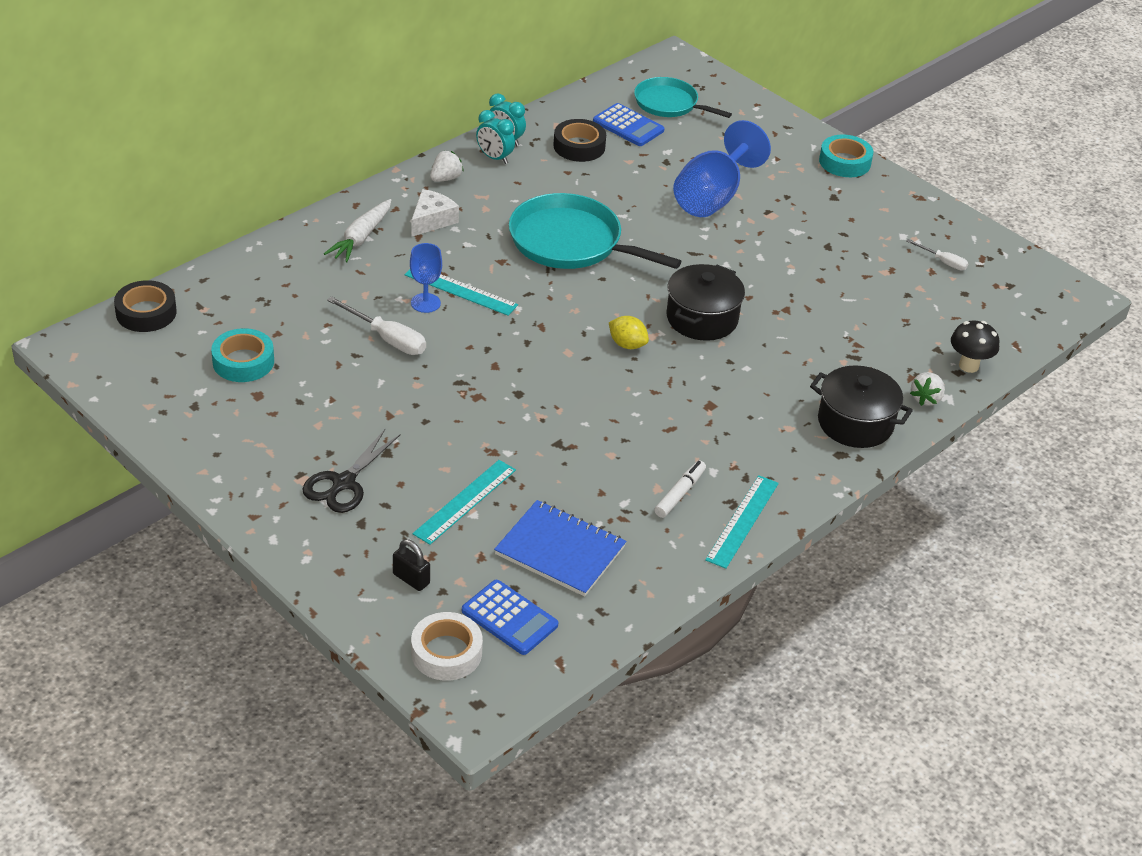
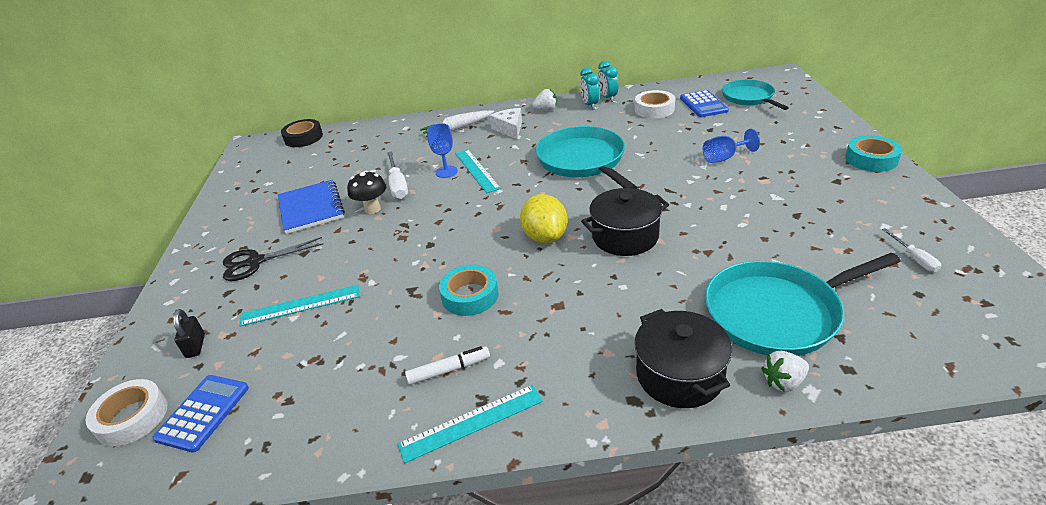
camera: 45 degrees right, 5 degrees down
turquoise tape [211,328,274,382] -> turquoise tape moved to [439,264,498,316]
white cheese [411,189,459,237] -> white cheese turned 90 degrees counterclockwise [490,108,522,139]
blue calculator [462,580,558,655] -> blue calculator turned 150 degrees counterclockwise [152,375,249,453]
blue notebook [494,500,626,596] -> blue notebook moved to [278,180,345,234]
black tape [553,119,606,162] -> white tape [635,90,675,119]
yellow lemon [609,316,649,349] -> yellow lemon [520,194,567,243], size x1.61
blue goblet [673,120,771,217] -> blue goblet [703,129,760,163], size x0.53
black mushroom [951,321,999,373] -> black mushroom moved to [347,171,387,214]
none -> turquoise pan [705,253,901,356]

